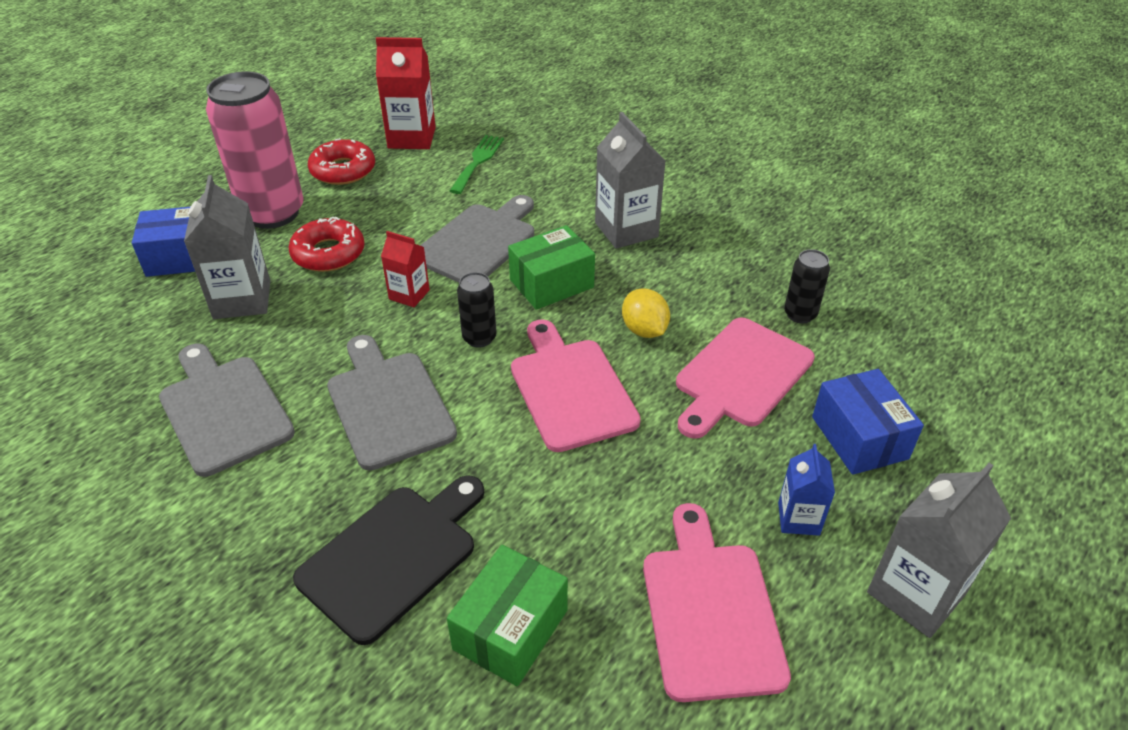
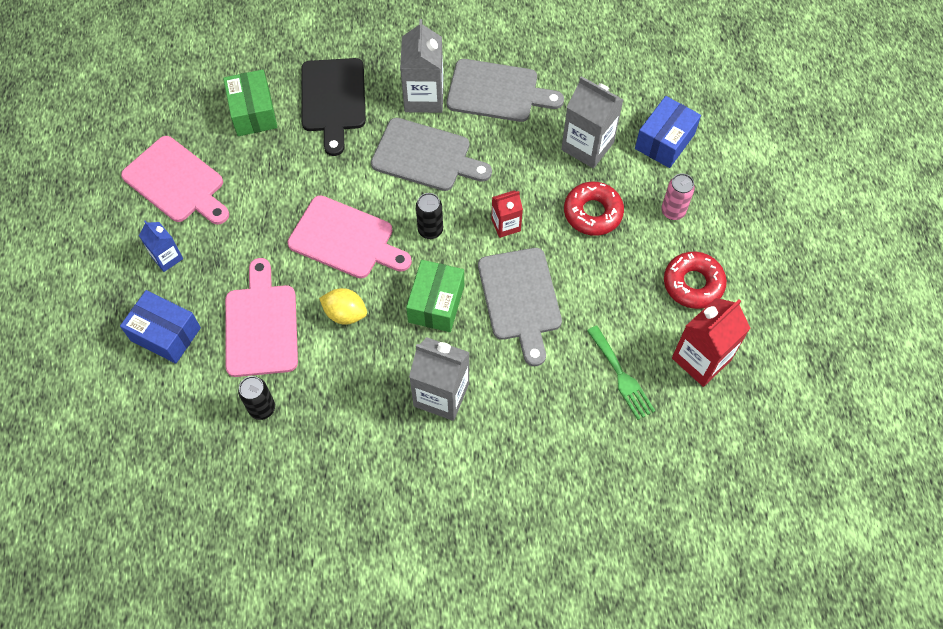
camera: 135 degrees right, 20 degrees up
pink can [206,71,303,229] -> pink can [661,173,695,220], size x0.45
grey carton [867,463,1011,638] -> grey carton moved to [400,19,444,113]

